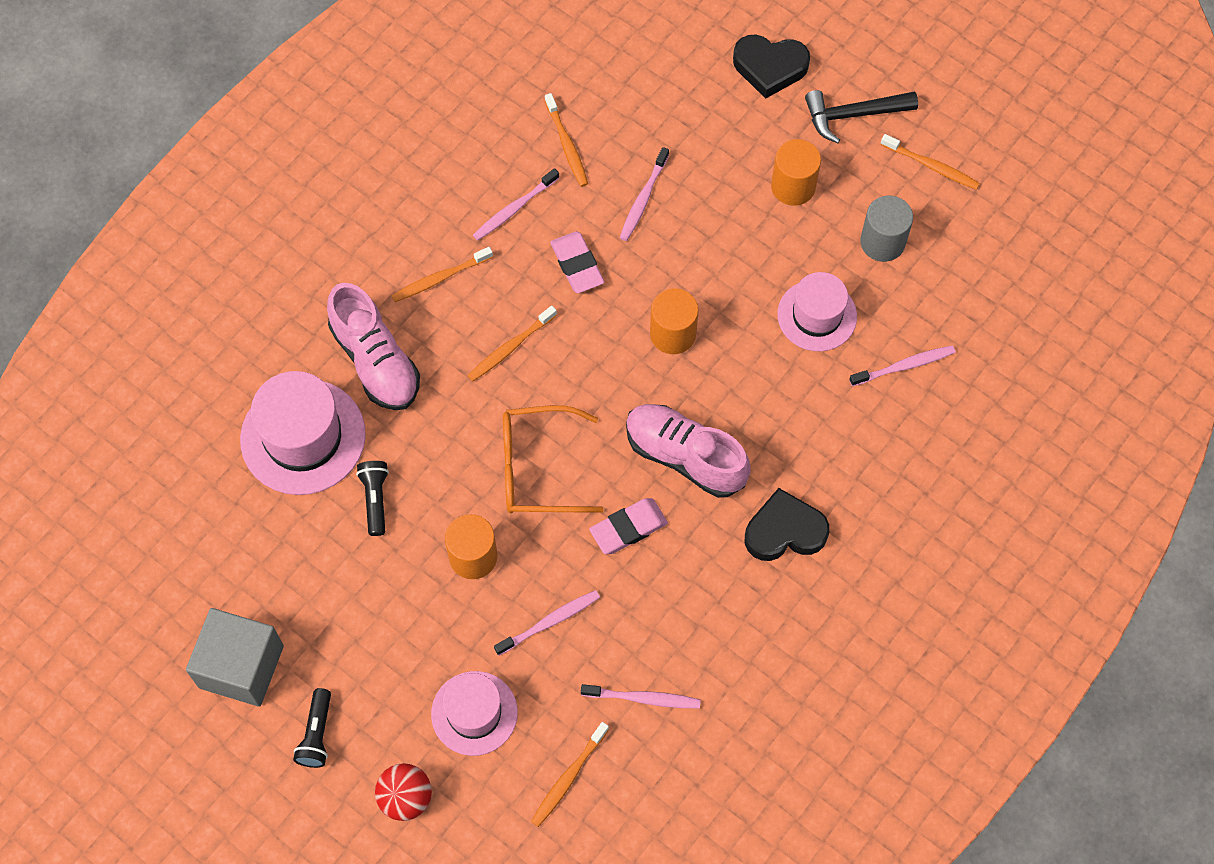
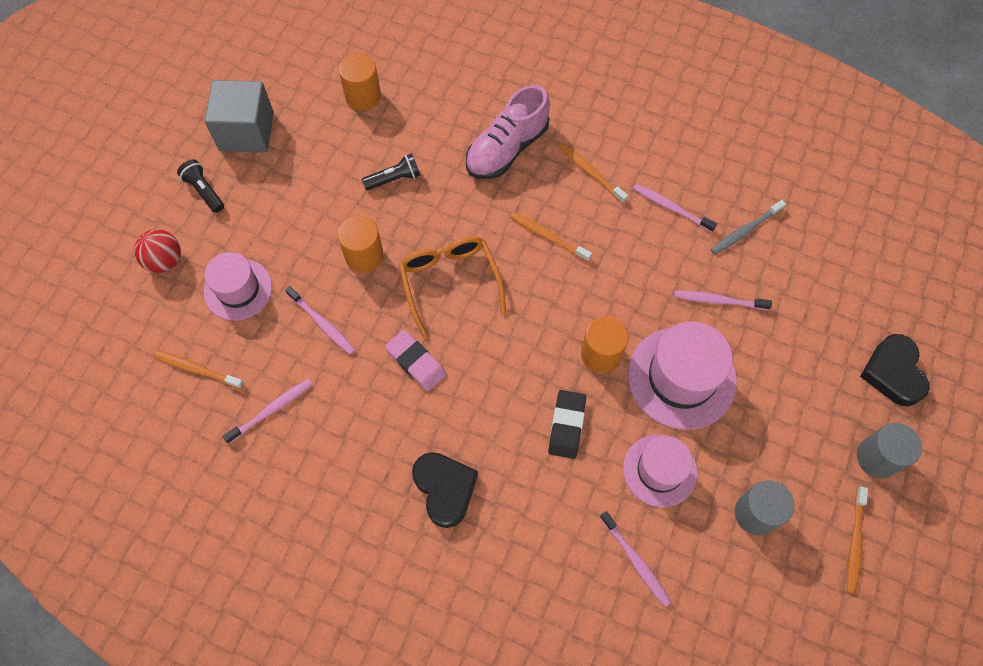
camera: 75 degrees right, 0 degrees up
pink hat [240,371,366,495] -> pink hat moved to [628,321,737,430]
black flashlight [293,688,331,768] -> black flashlight turned 60 degrees clockwise [177,159,224,213]
orange toothbrush [545,93,588,187] -> grey toothbrush [711,200,786,255]
pink eraser [550,231,604,293] -> none
pink toothbrush [581,684,701,708] -> pink toothbrush turned 120 degrees counterclockwise [222,379,312,444]
pink shoe [626,404,751,498] -> none
orange cylinder [771,139,821,206] -> orange cylinder moved to [339,53,381,111]
black hammer [805,90,918,143] -> grey cylinder [857,423,922,478]
none -> black eraser [548,390,586,459]

